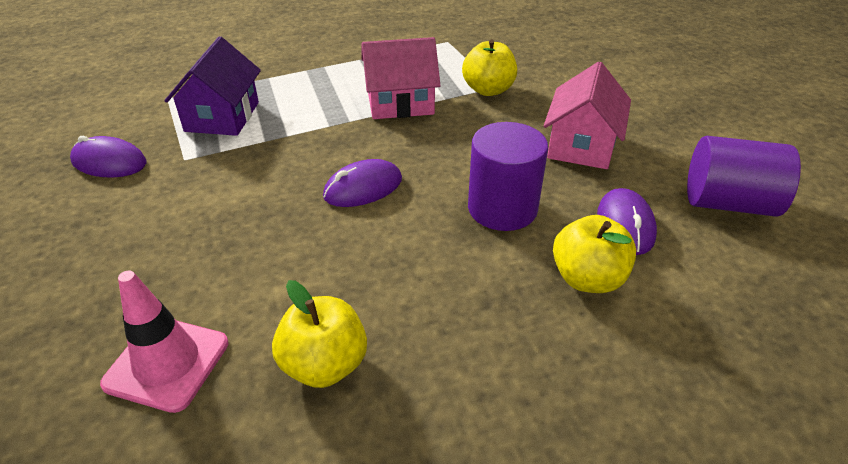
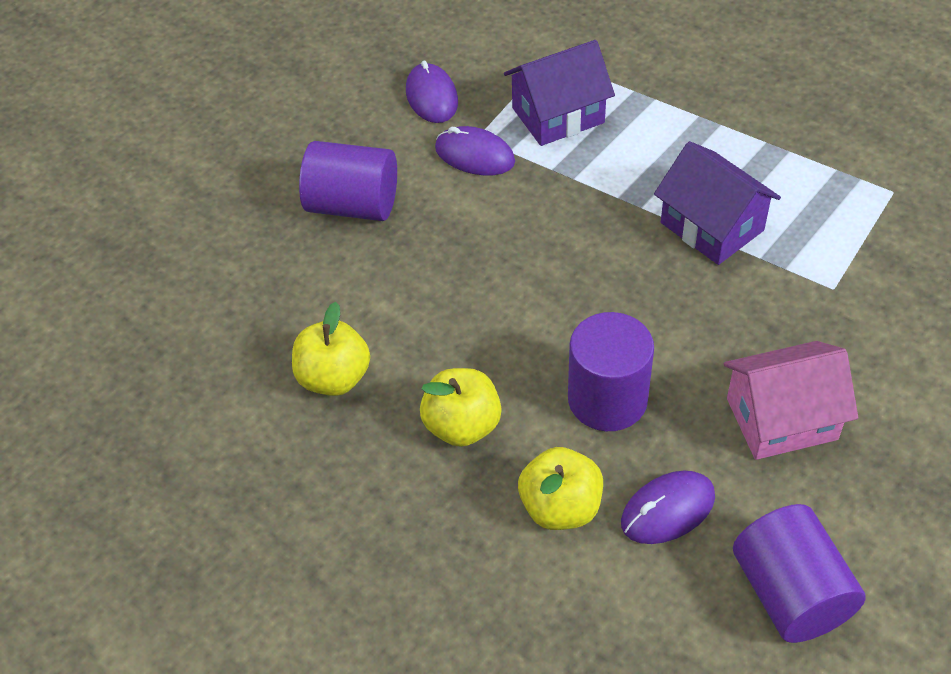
camera: 60 degrees right, 10 degrees up
pink traffic cone [100,271,228,413] -> none
purple mouse [323,159,402,207] -> purple mouse moved to [435,126,515,176]
pink house [361,37,440,119] -> purple house [654,141,781,265]
yellow apple [462,39,517,96] -> yellow apple moved to [420,368,502,447]
none -> purple cylinder [299,141,397,221]

